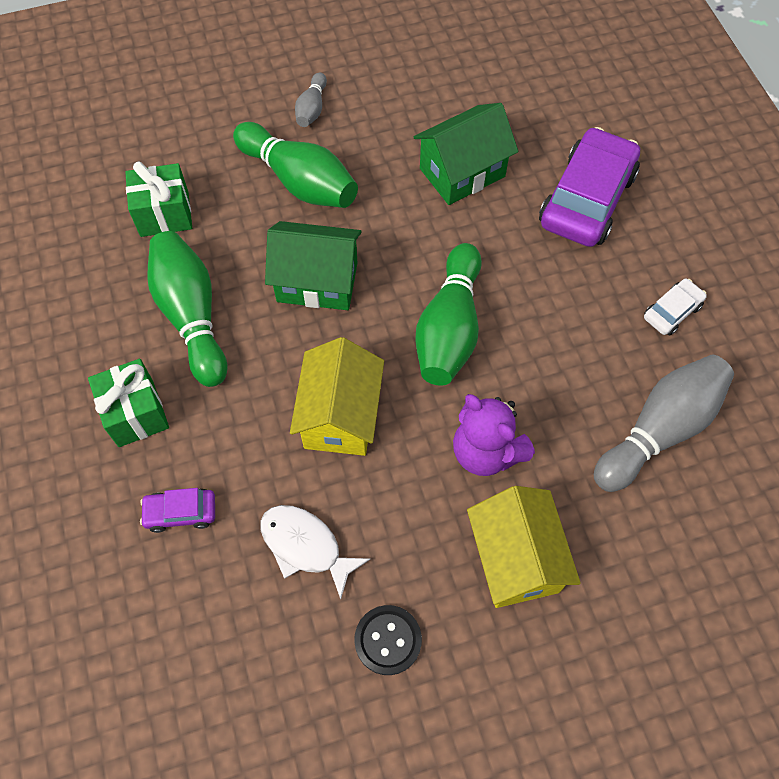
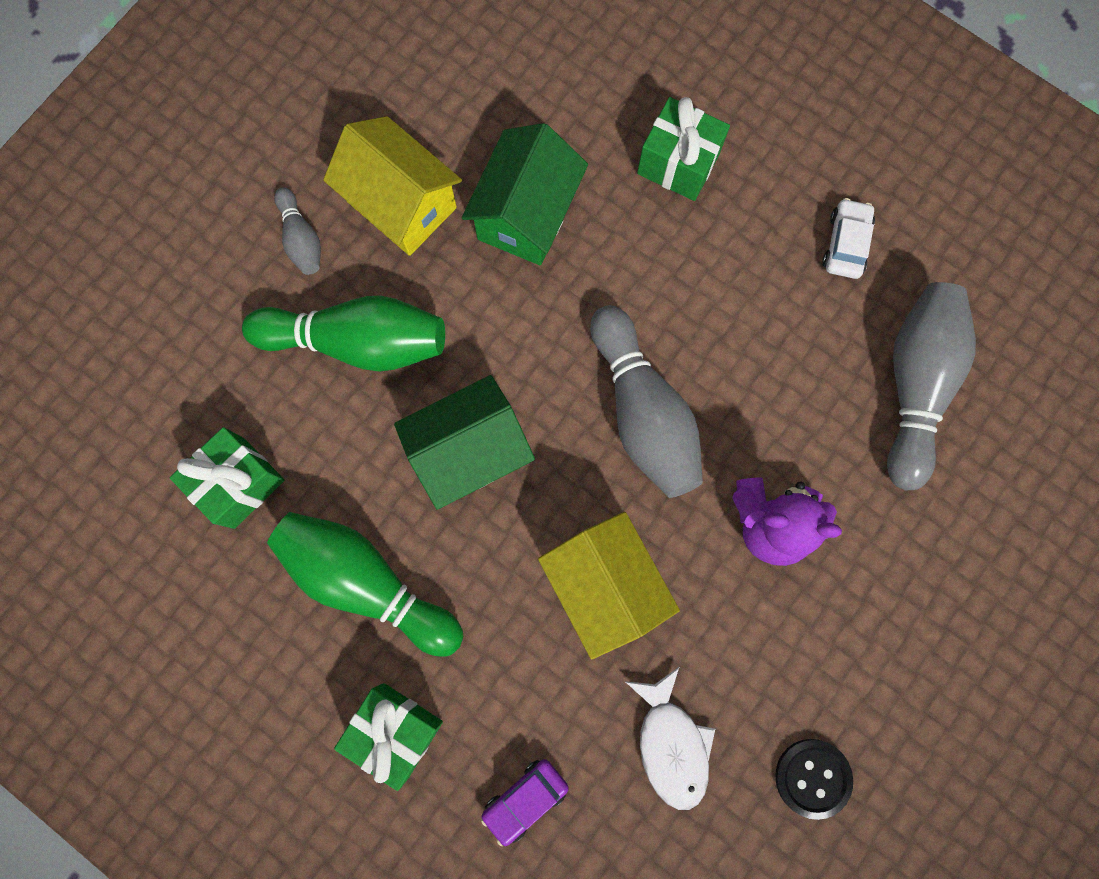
camera: 35 degrees left, 15 degrees up
white fish [261,505,370,599] -> white fish turned 105 degrees counterclockwise [625,667,715,810]
green bowling pin [415,243,482,386] -> grey bowling pin [590,305,703,498]
yellow house [467,486,581,608] -> yellow house moved to [323,116,462,256]
purple car [539,127,640,247] -> green gift [637,97,730,201]

